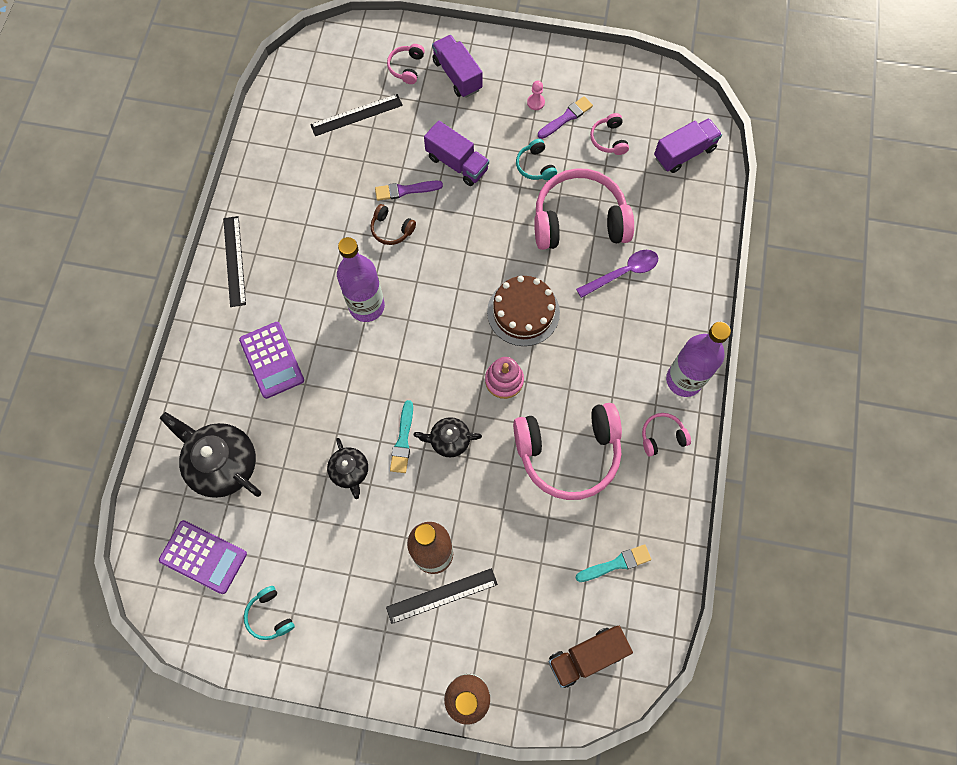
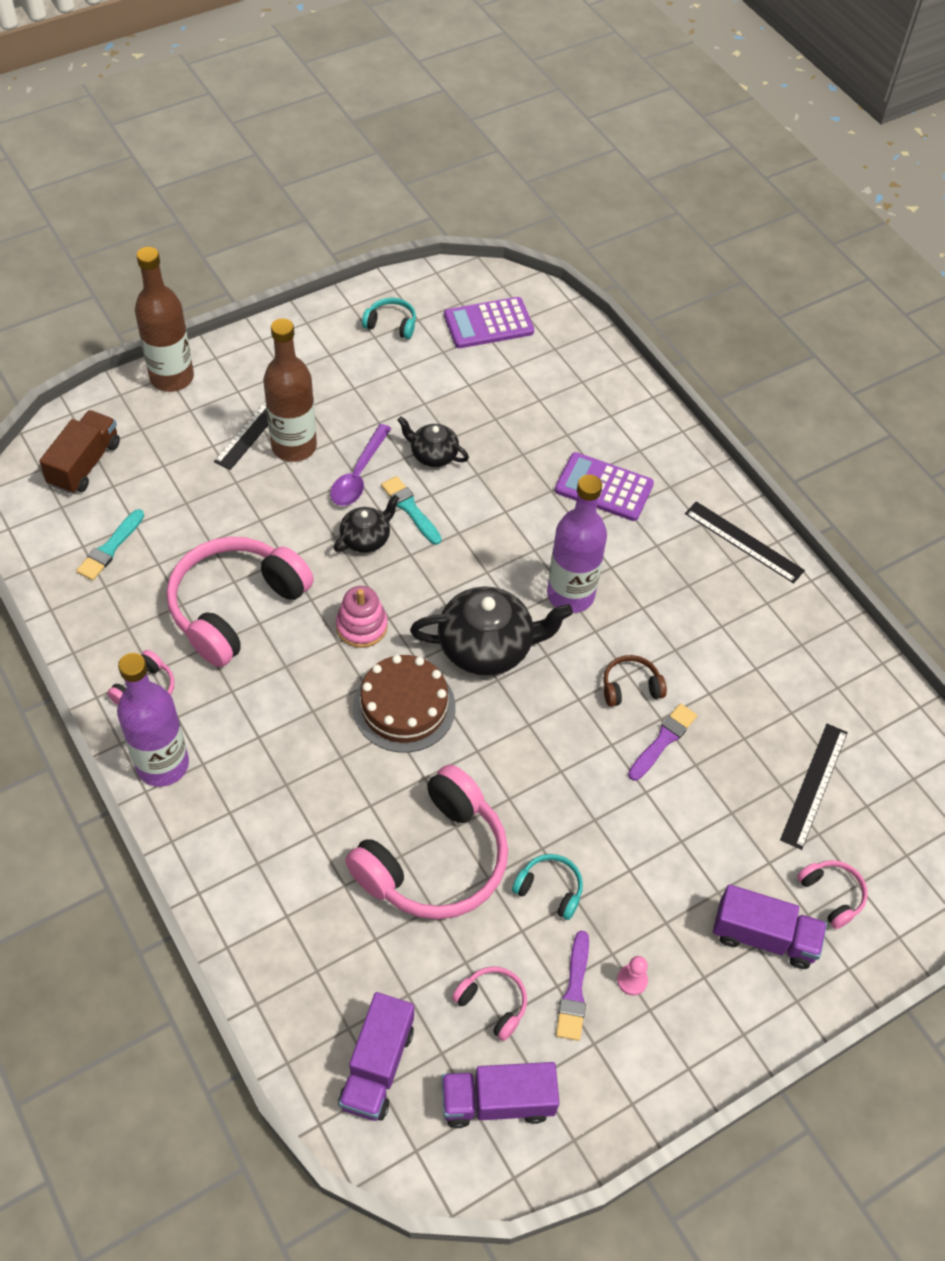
camera: 135 degrees right, 15 degrees down
black teapot [160,412,261,498] -> black teapot moved to [410,586,573,676]
purple truck [424,120,489,186] -> purple truck moved to [442,1062,560,1128]
purple spoon [576,250,658,298] -> purple spoon moved to [330,424,392,506]

